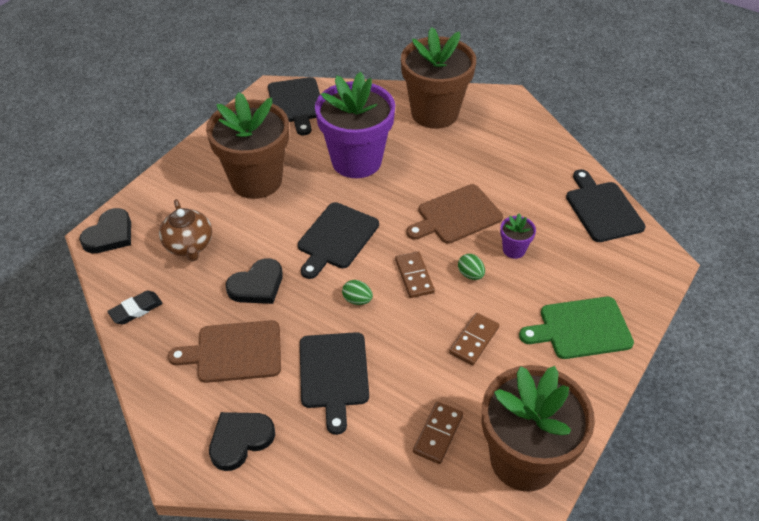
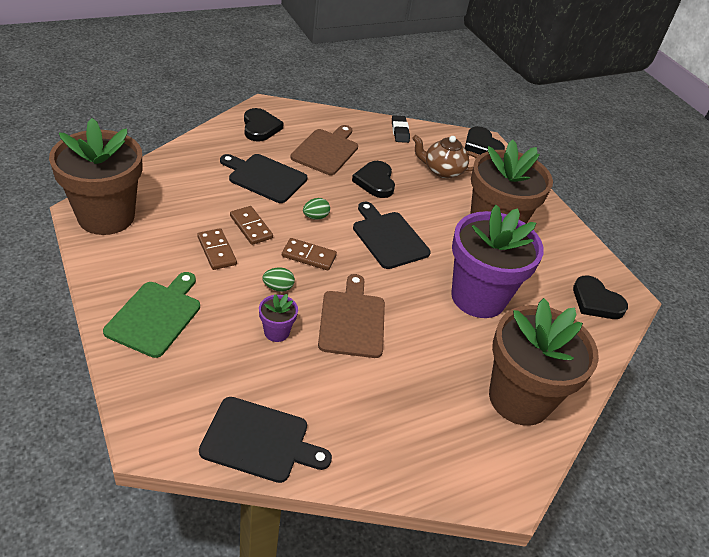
camera: 115 degrees right, 5 degrees down
black cutting board [268,77,320,135] -> black heart [573,276,628,319]
brown domino [413,402,463,464] -> brown domino moved to [230,206,273,245]

